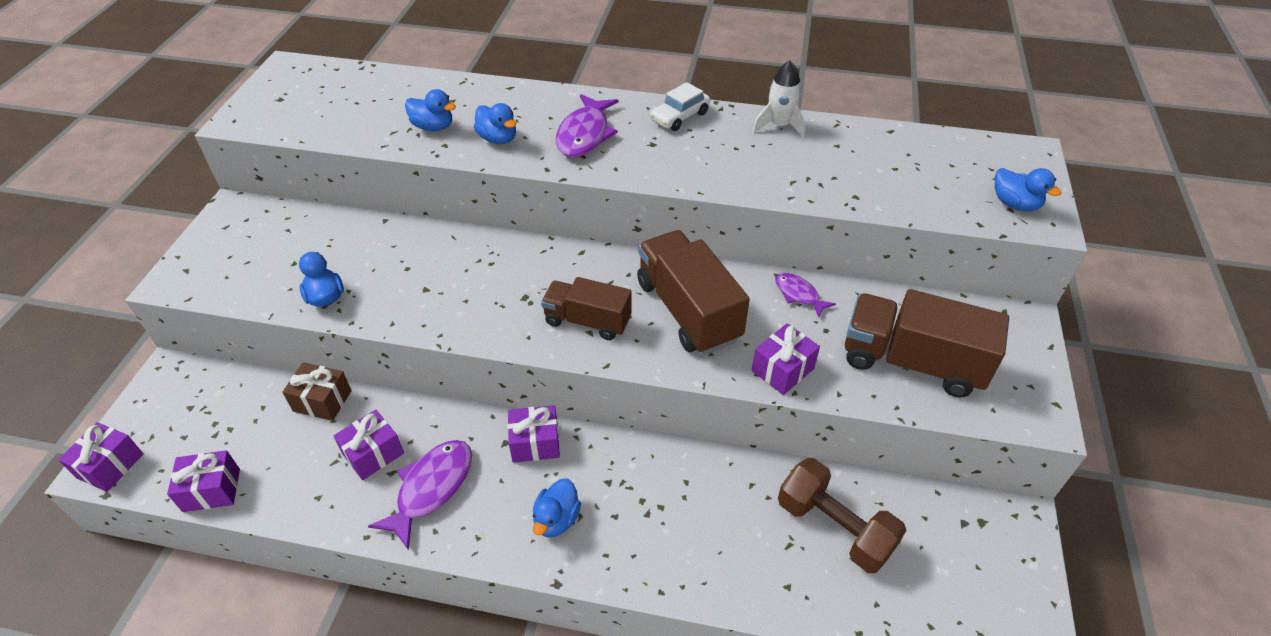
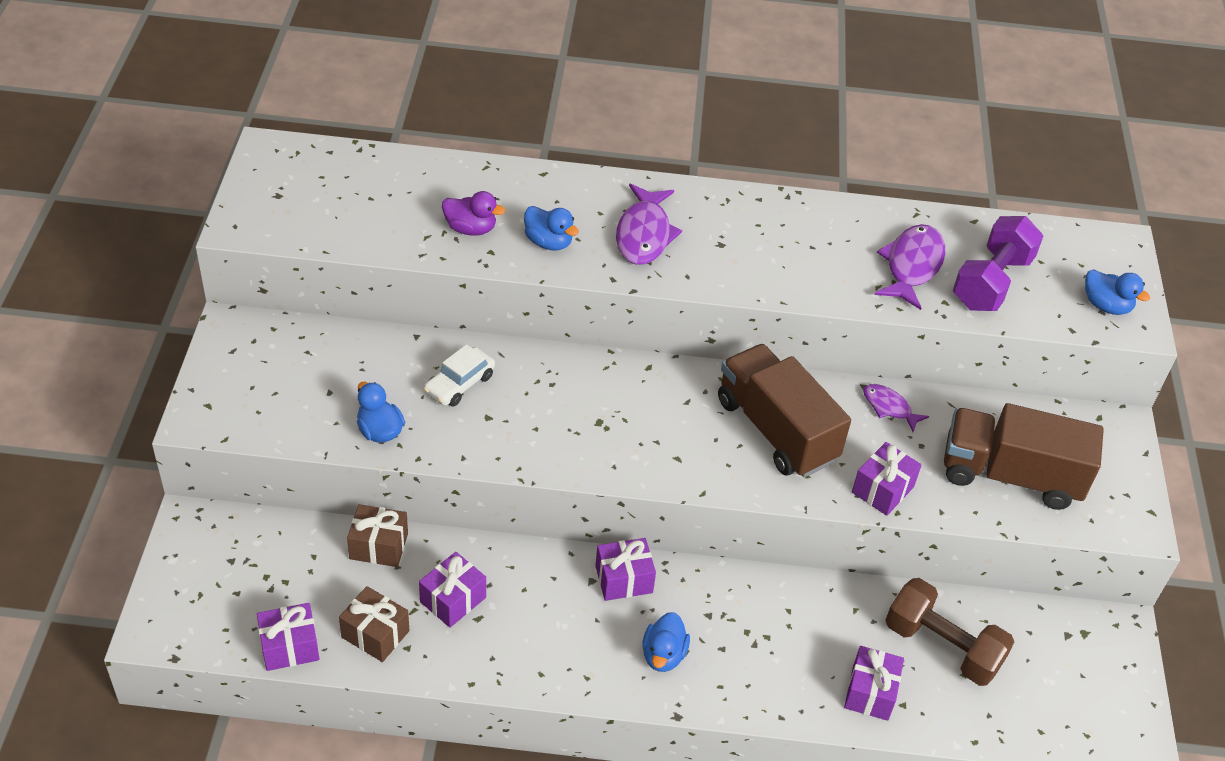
camera: 10 degrees left, 0 degrees up
purple gift [58,422,143,492] -> purple gift moved to [844,646,904,721]
purple fish [368,440,472,550] -> purple fish moved to [875,224,945,310]
blue duck [405,89,456,131] -> purple duck [442,191,505,236]
brown truck [541,277,632,340] -> none
white car [650,82,710,131] -> white car moved to [424,344,495,406]
white rocket [753,61,806,138] -> none
none -> brown gift [339,586,409,662]
none -> purple dumbbell [953,216,1043,311]

